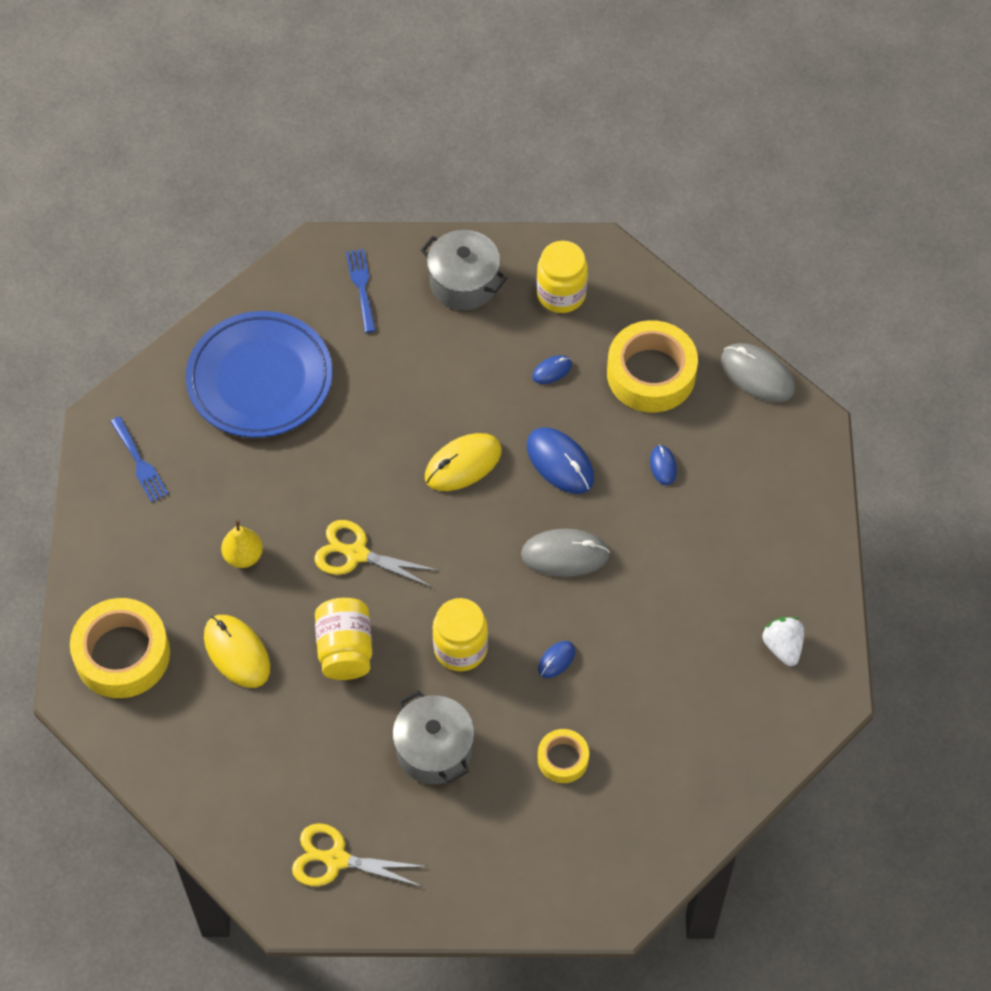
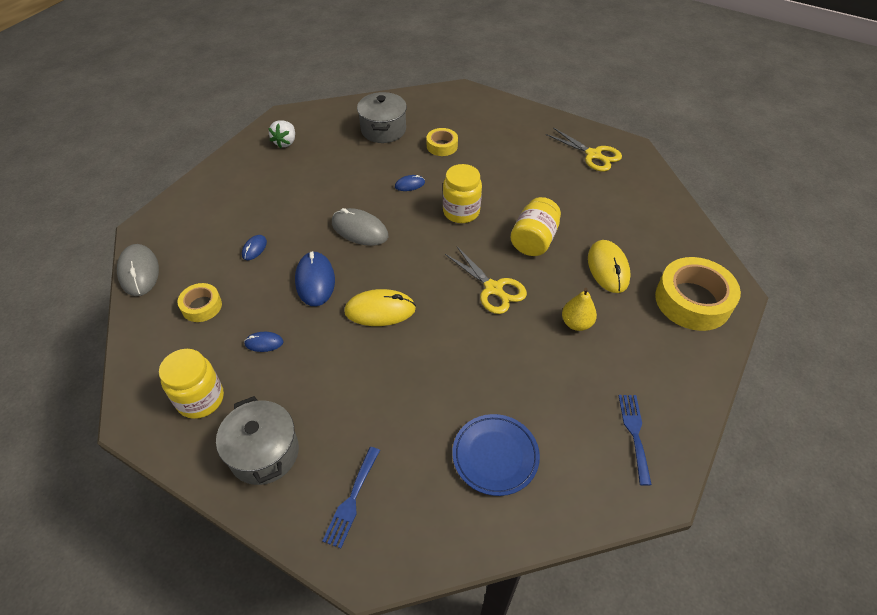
camera: 150 degrees left, 10 degrees down
blue plate [186,311,332,438] -> blue plate [452,414,540,496], size x0.60
grey pot [392,690,474,784] -> grey pot moved to [357,92,407,143]
yellow tape [607,320,698,413] -> yellow tape [178,283,222,322], size x0.53

